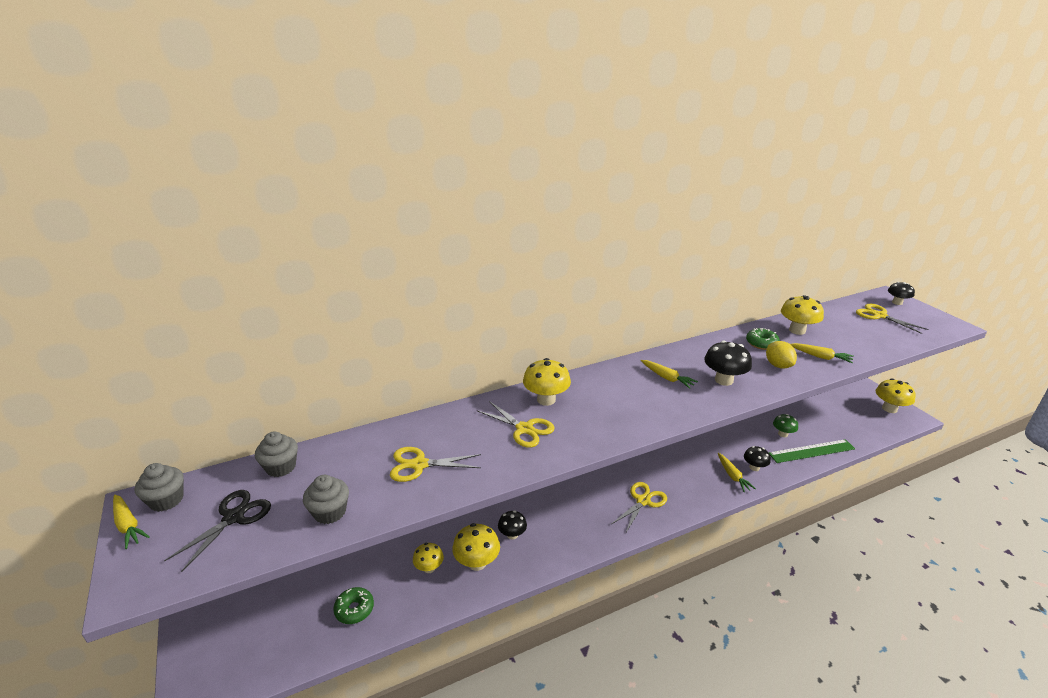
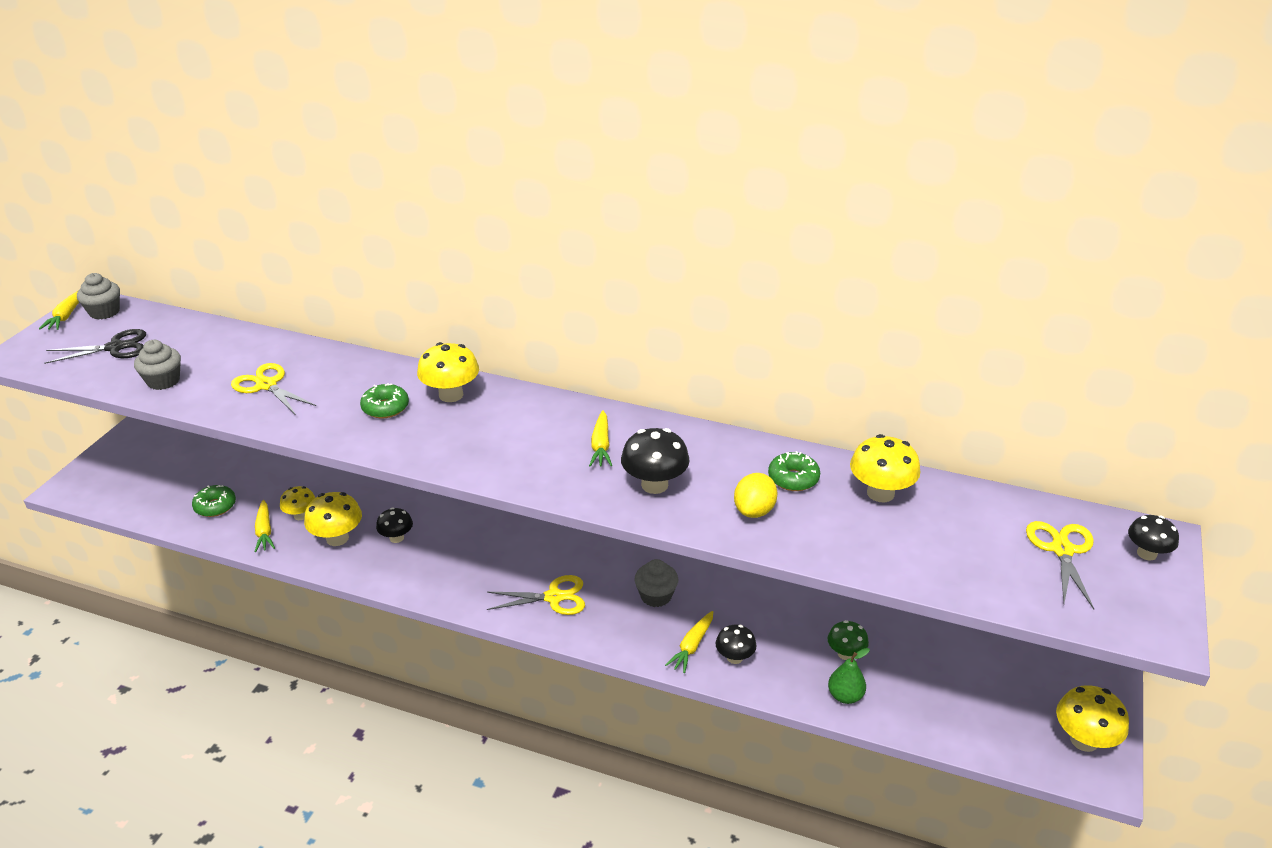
camera: 45 degrees right, 5 degrees up
grey cupcake [255,431,298,477] -> grey cupcake moved to [634,559,678,607]
yellow scissors [476,401,555,448] -> green donut [360,383,409,418]
green ruler [769,439,855,463] -> green pear [828,648,870,704]
yellow carrot [790,343,854,363] -> yellow carrot moved to [255,500,275,552]

